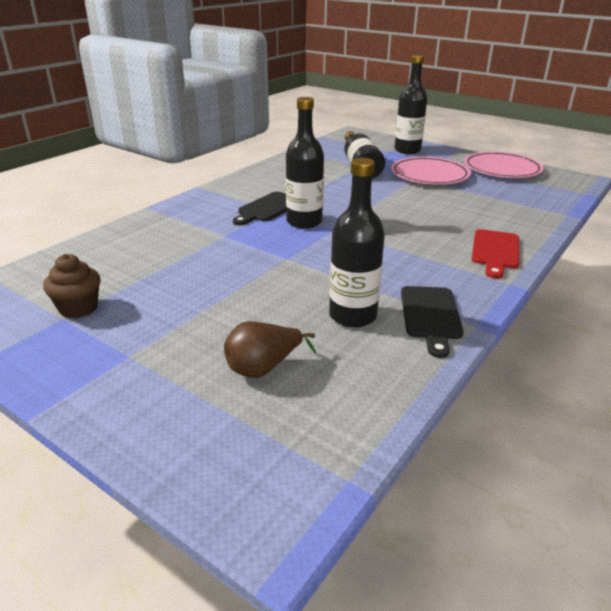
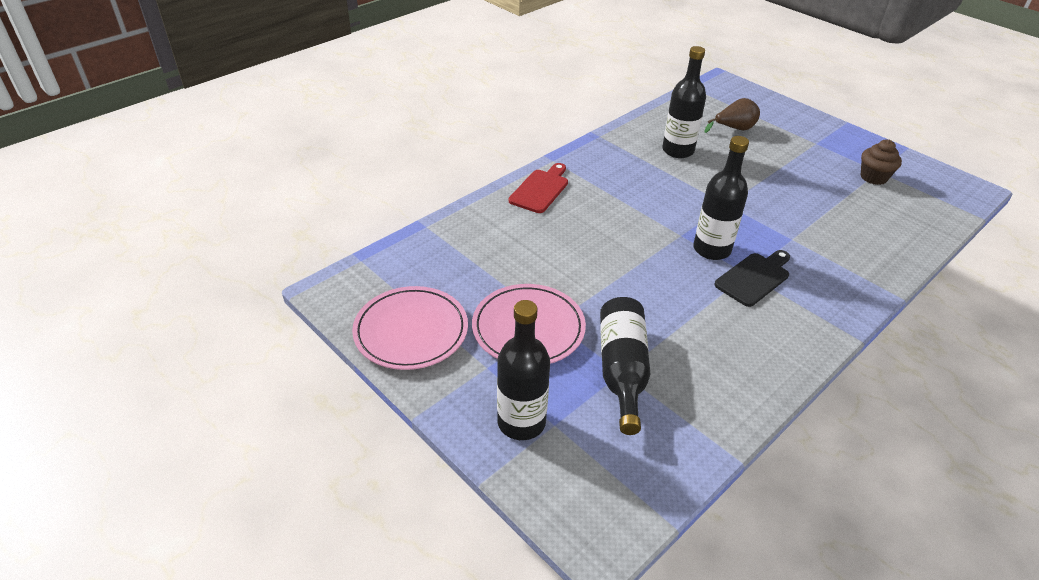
camera: 170 degrees left, 10 degrees up
black cutting board [401,286,464,358] -> none

